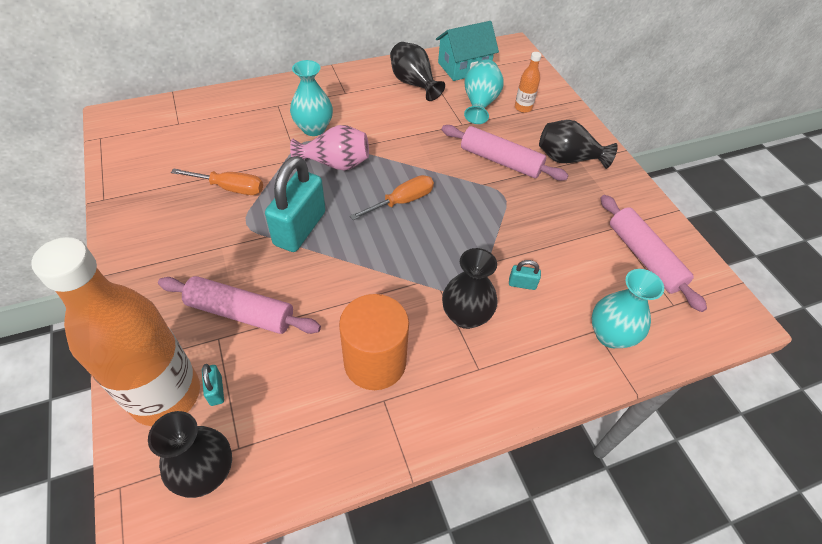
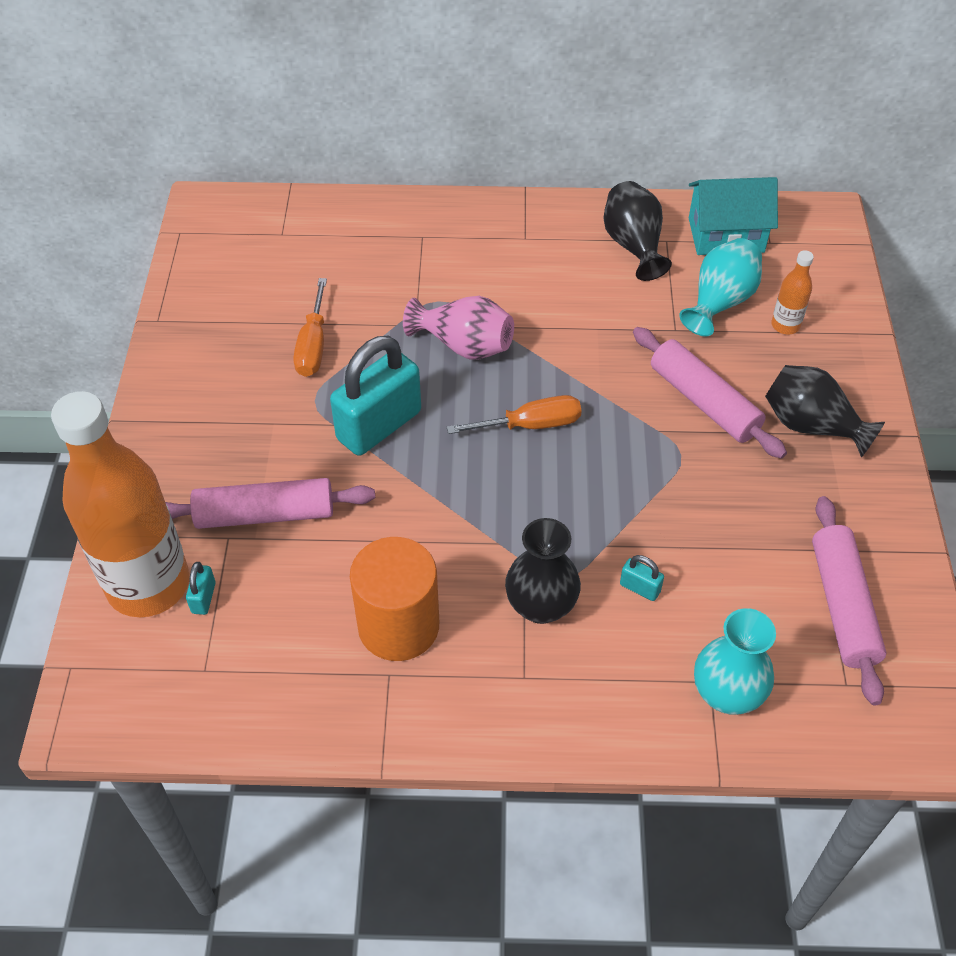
camera: 25 degrees right, 0 degrees up
black vase [148,411,232,498] -> none
pink rolling pin [158,276,321,334] -> pink rolling pin turned 45 degrees counterclockwise [165,478,375,529]
orange screwdriver [171,168,263,195] -> orange screwdriver turned 60 degrees clockwise [294,278,327,377]
turquoise vase [290,60,333,136] -> none

